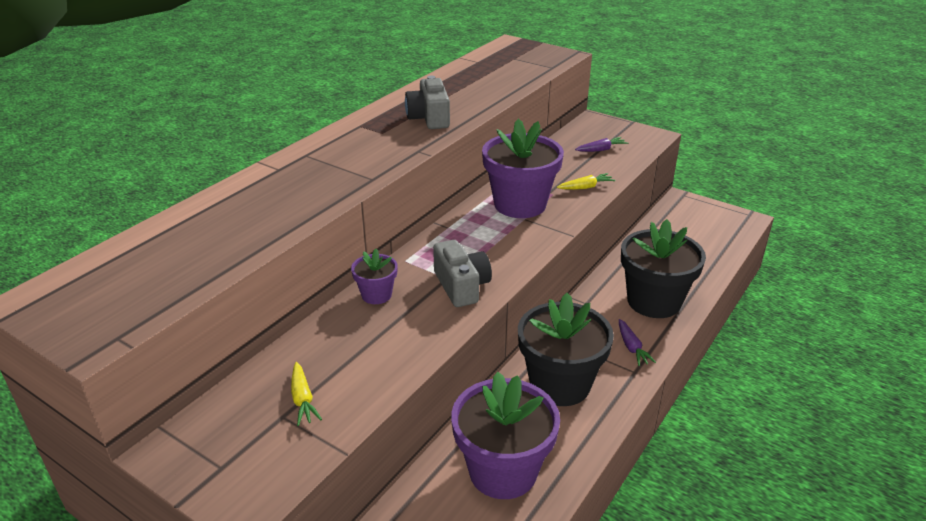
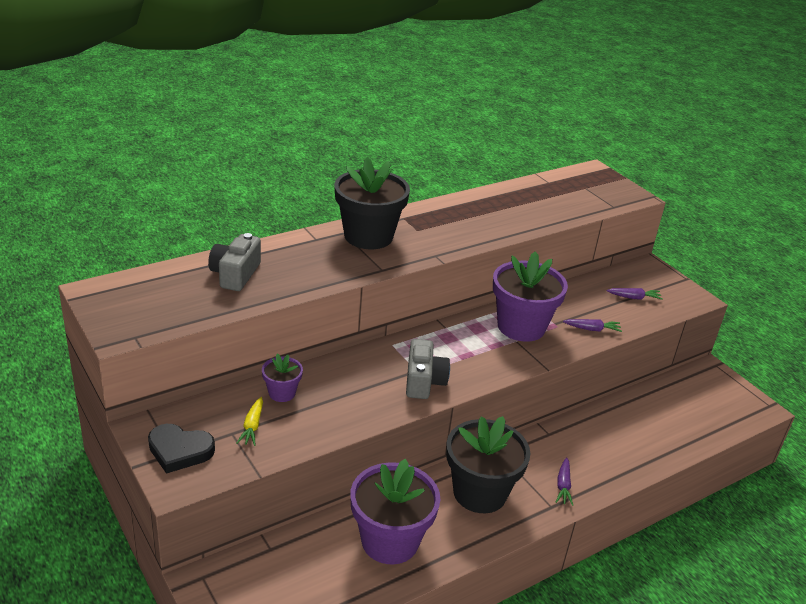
camera: 20 degrees right, 0 degrees up
purple flower pot [351,249,398,304] -> purple flower pot moved to [262,354,303,402]
grey camera [405,76,450,129] -> grey camera moved to [208,233,261,291]
yellow carrot [557,173,616,190] -> purple carrot [563,319,622,332]
black flower pot [621,219,706,318] -> black flower pot moved to [334,157,410,249]
none -> black heart [148,424,215,474]

